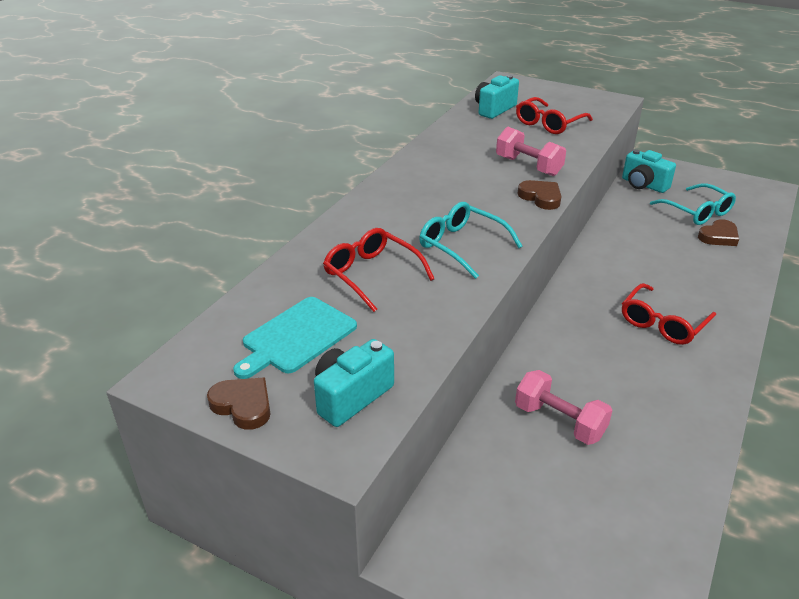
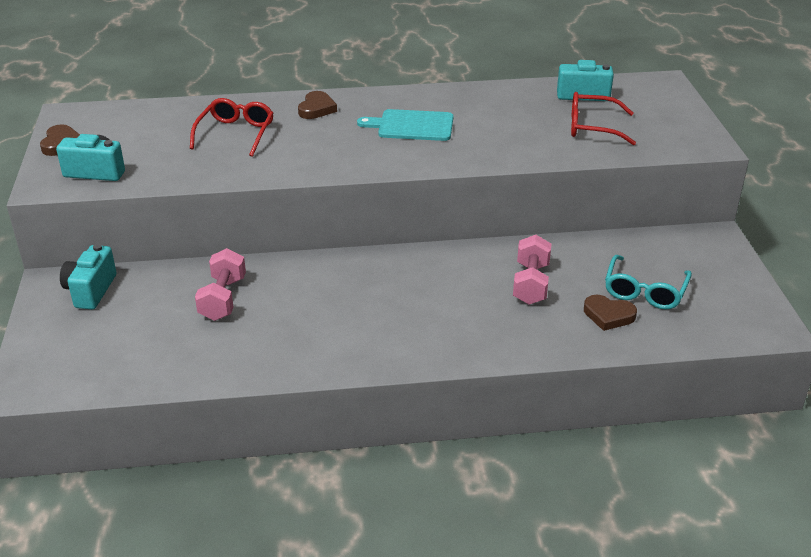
camera: 55 degrees right, 0 degrees up
turquoise cutting board [233,297,357,379] -> turquoise cutting board moved to [357,109,453,141]
turquoise glasses [419,202,522,279] -> none
pink dumbbell [496,127,566,176] -> pink dumbbell moved to [513,235,551,305]
brown heart [518,180,561,210] -> brown heart moved to [298,91,337,119]
turquoise camera [622,149,676,193] -> turquoise camera moved to [60,244,116,310]
red glasses [622,283,716,345] -> none

